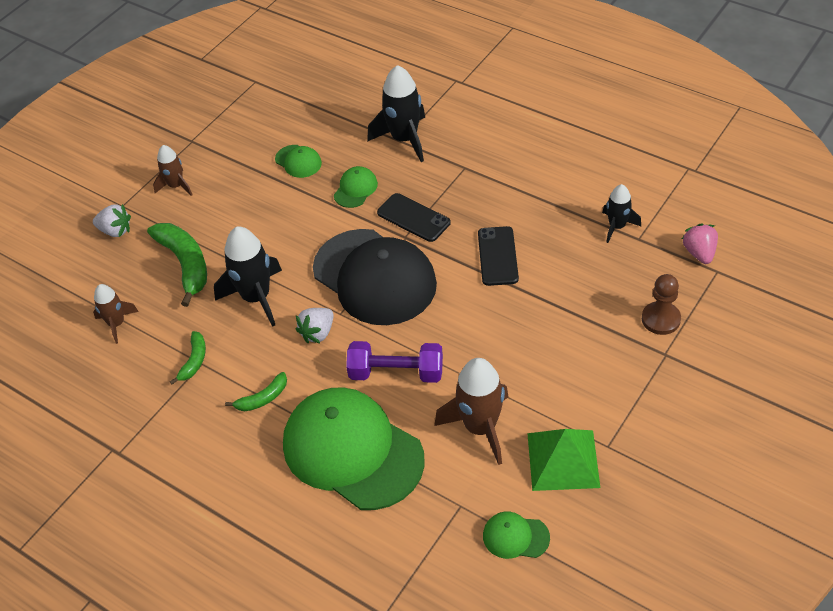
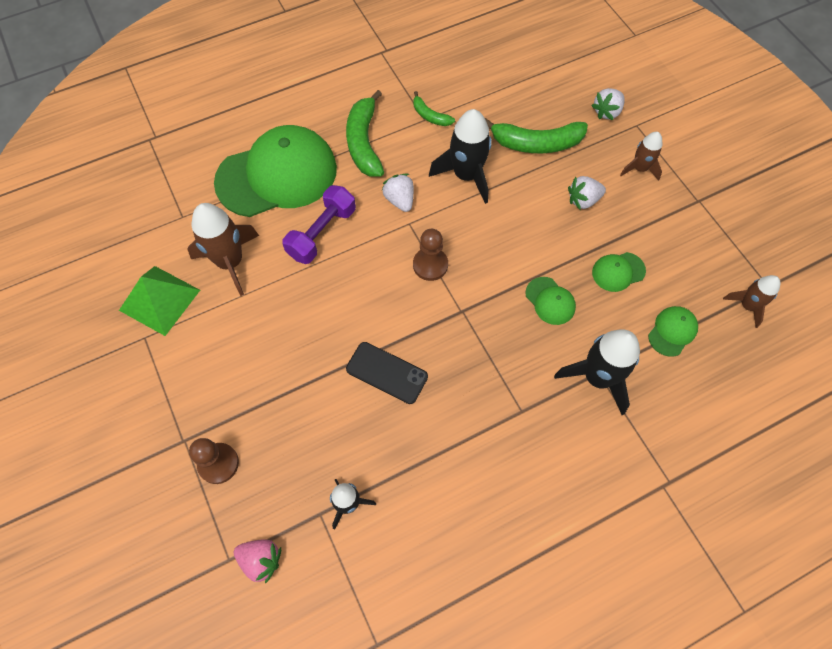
camera: 115 degrees right, 15 degrees up
brown rocket [93,284,139,344] -> brown rocket moved to [723,275,780,328]
green banana [225,372,287,411] -> green banana [346,90,384,177], size x1.88
black cap [313,229,437,325] -> brown pawn [413,229,448,281]
black phone [377,193,451,242] -> none
green cap [483,512,550,559] -> green cap moved to [648,306,698,357]
none -> white strawberry [568,176,606,210]

